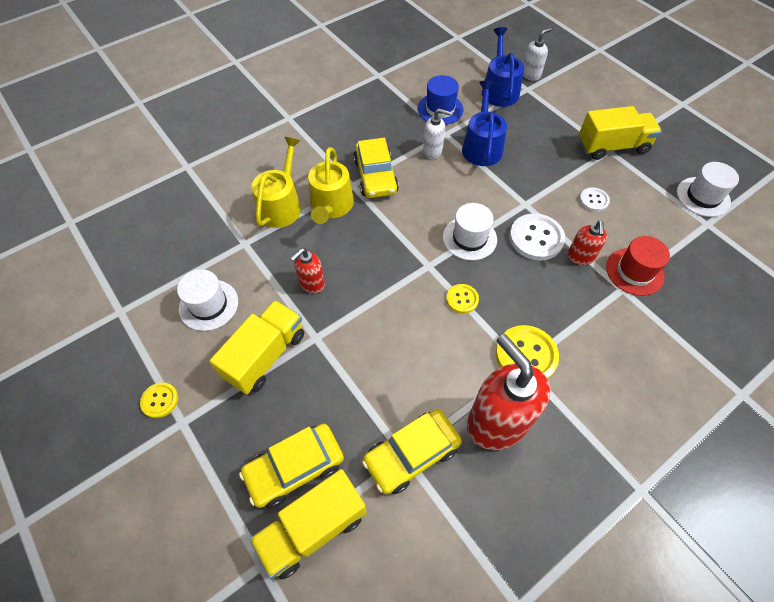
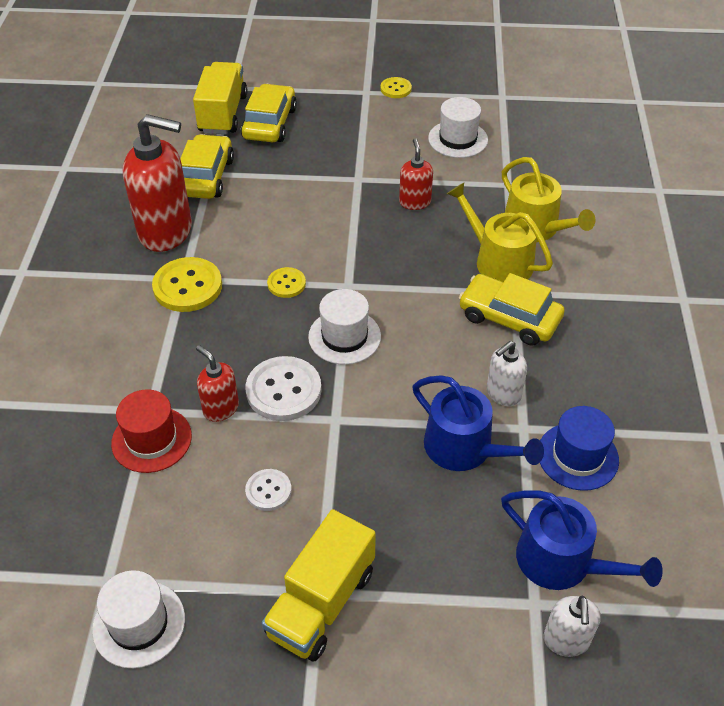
camera: 130 degrees right, 10 degrees down
yellow truck [210,300,304,394] -> none

